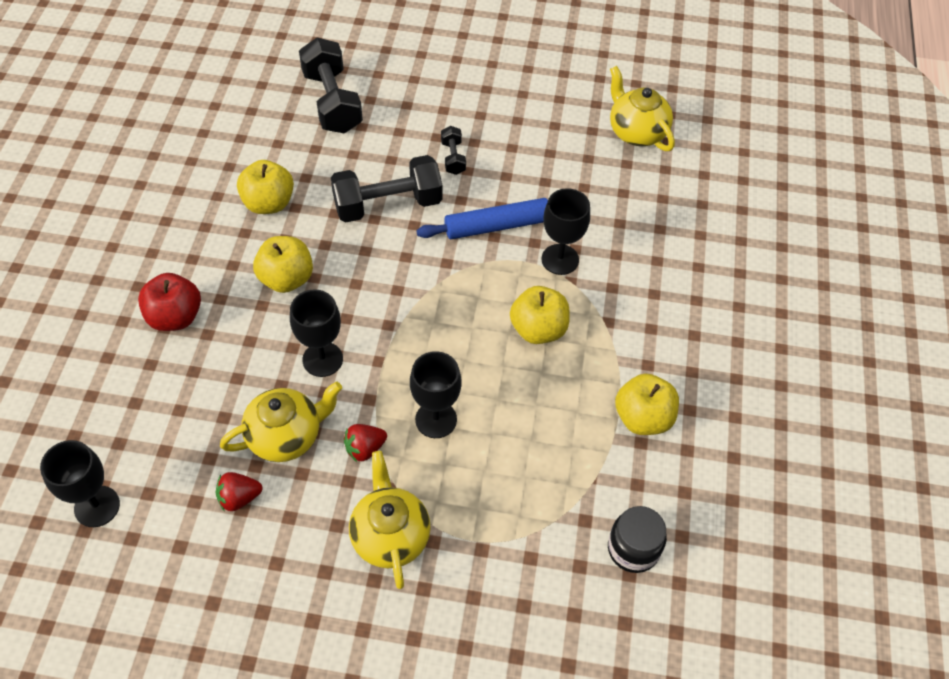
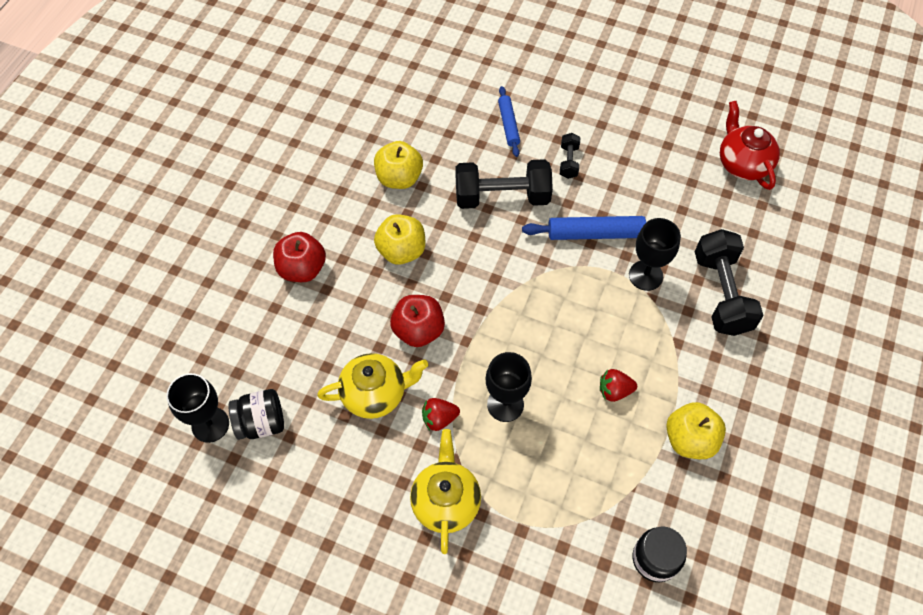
camera: 15 degrees right, 5 degrees up
red strawberry [216,472,262,511] -> red strawberry moved to [600,369,637,402]
black goblet [290,289,343,377] -> red apple [390,295,445,347]
black dumbbell [299,38,363,134] -> black dumbbell moved to [695,229,763,336]
yellow apple [510,286,570,344] -> none
yellow teapot [610,66,675,151] -> red teapot [720,101,780,190]
none -> black jar [229,389,284,440]
none -> blue rolling pin [498,86,520,157]

